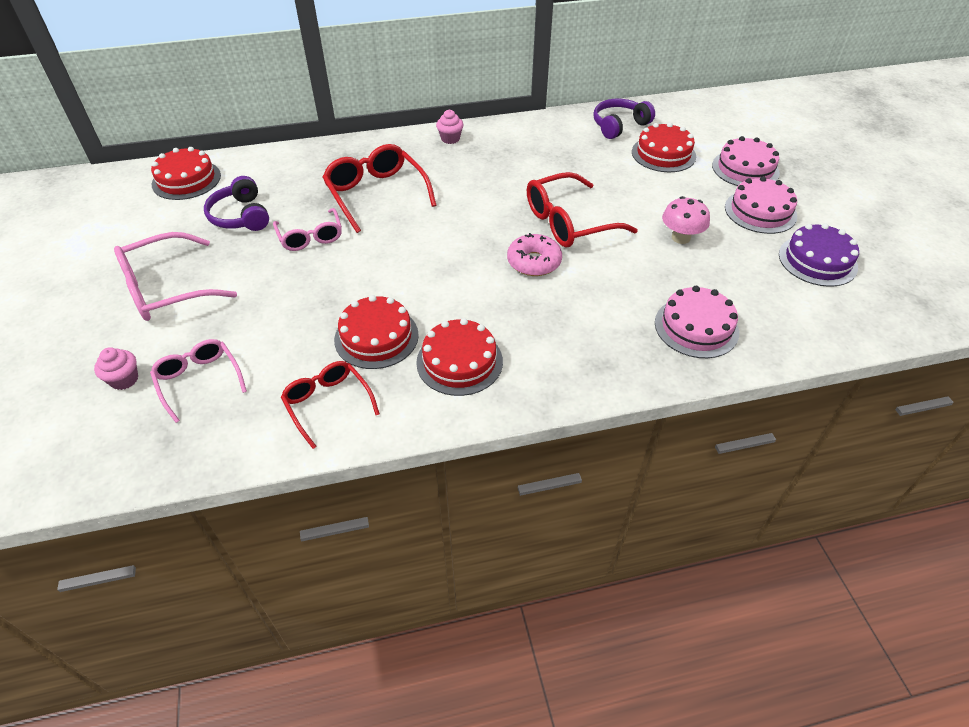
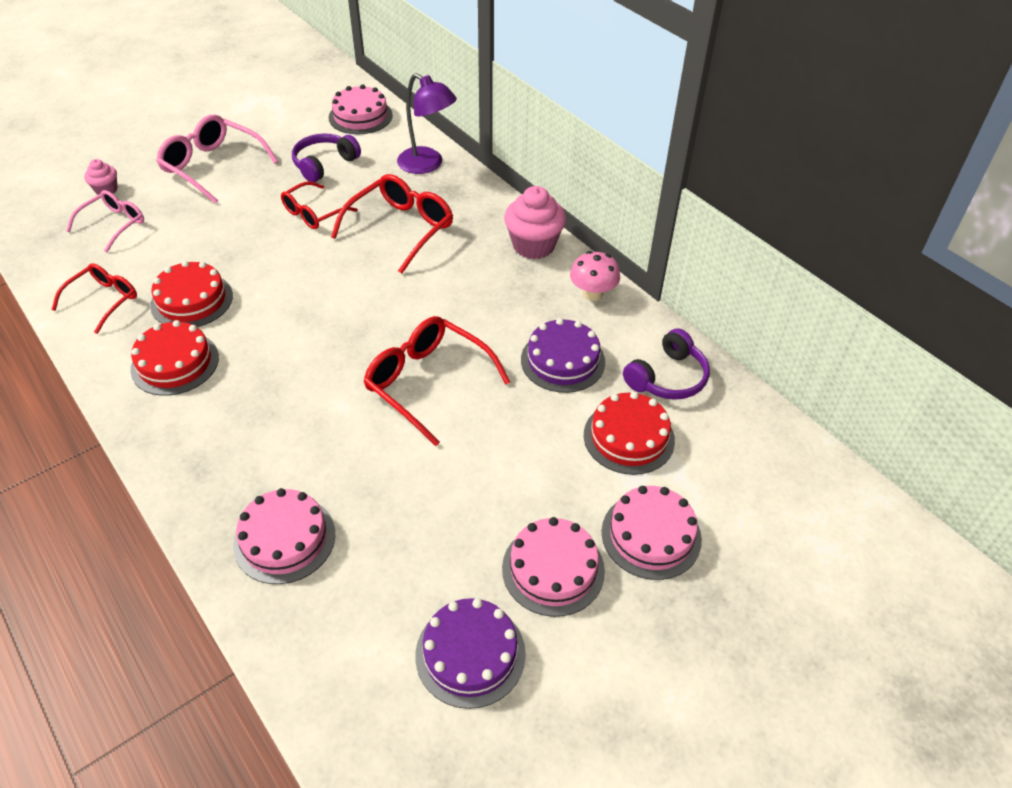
camera: 65 degrees right, 0 degrees up
red cake [151,147,221,200] -> pink cake [329,84,393,134]
pink glasses [273,208,342,251] -> red glasses [281,181,358,229]
pink cupcake [436,110,463,144] -> pink cupcake [504,186,566,259], size x1.86
pink donut [507,233,562,276] -> none
purple headphones [593,99,655,139] -> purple headphones turned 105 degrees clockwise [623,328,710,400]
pink mushroom [662,196,710,244] -> pink mushroom moved to [570,251,620,301]
none -> purple lamp [397,73,457,174]
none -> purple cake [521,318,605,393]

